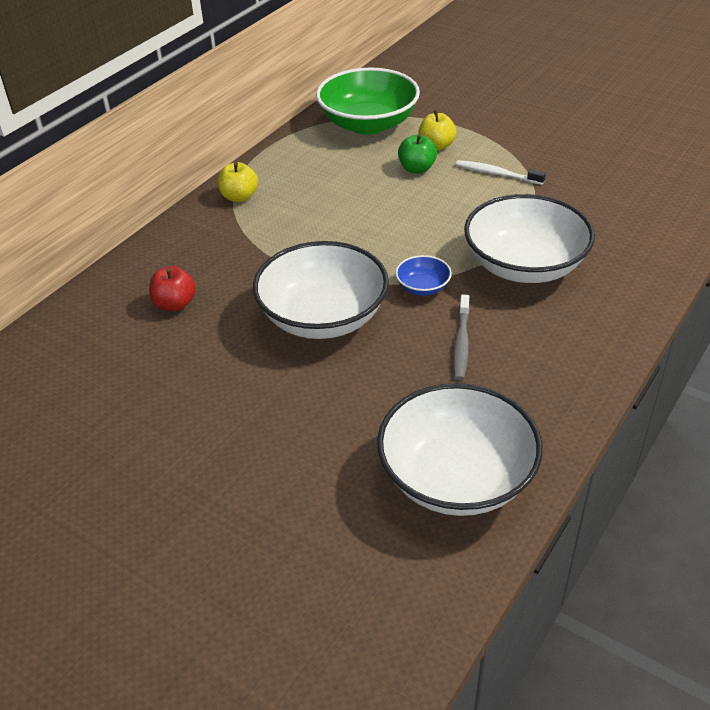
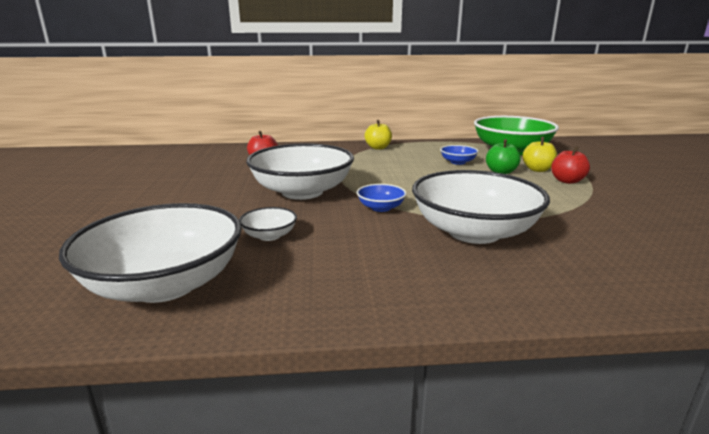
camera: 50 degrees right, 20 degrees down
grey toothbrush [453,294,470,380] -> none
white toothbrush [456,160,546,185] -> none
none -> white bowl [239,207,297,241]
none -> blue bowl [440,145,478,165]
none -> red apple [551,146,590,184]

